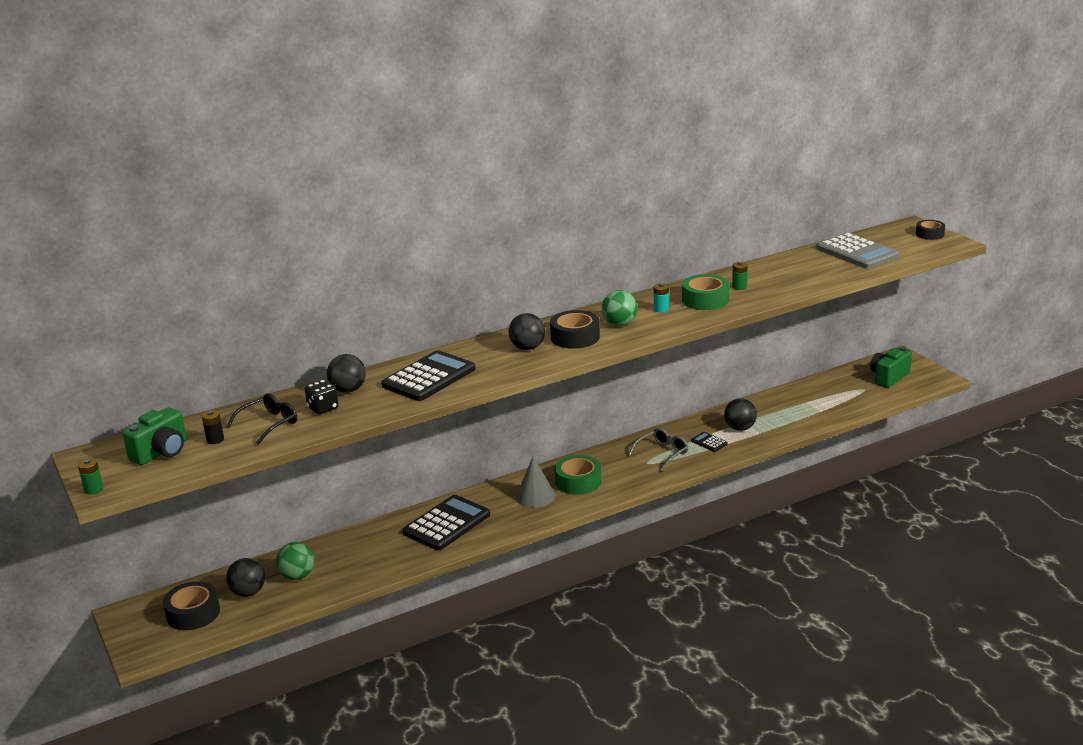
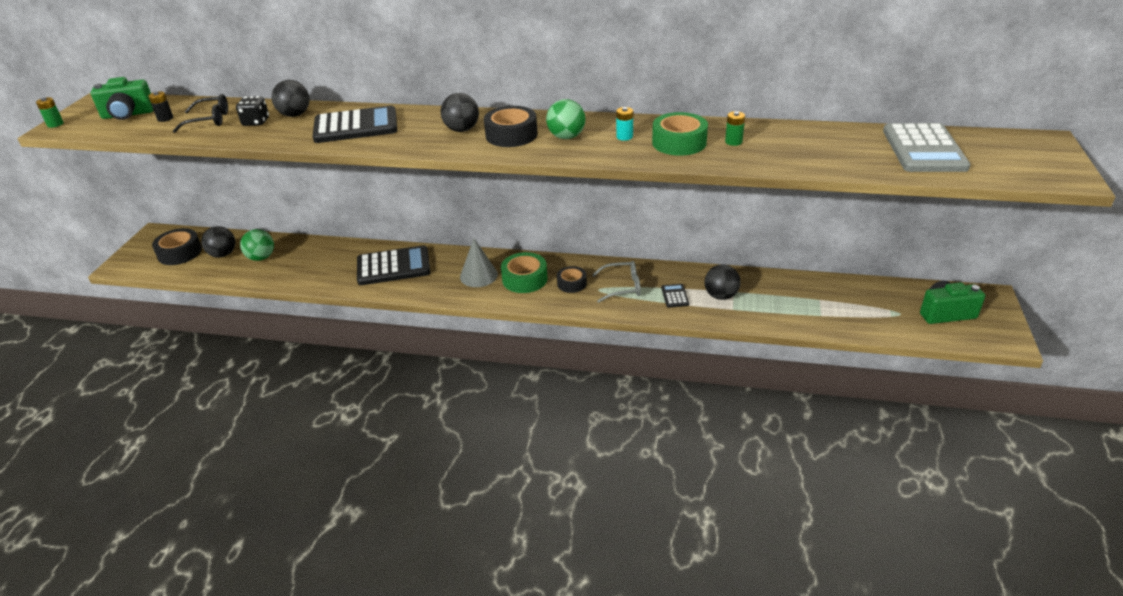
camera: 40 degrees right, 10 degrees up
black tape [916,220,945,240] -> black tape moved to [557,266,587,293]

